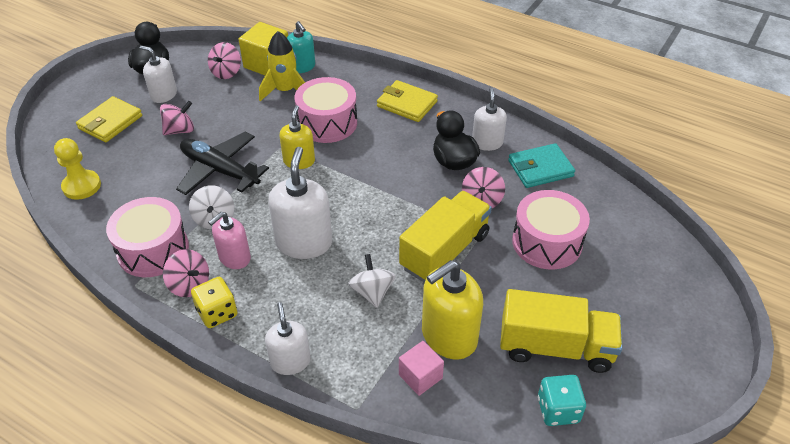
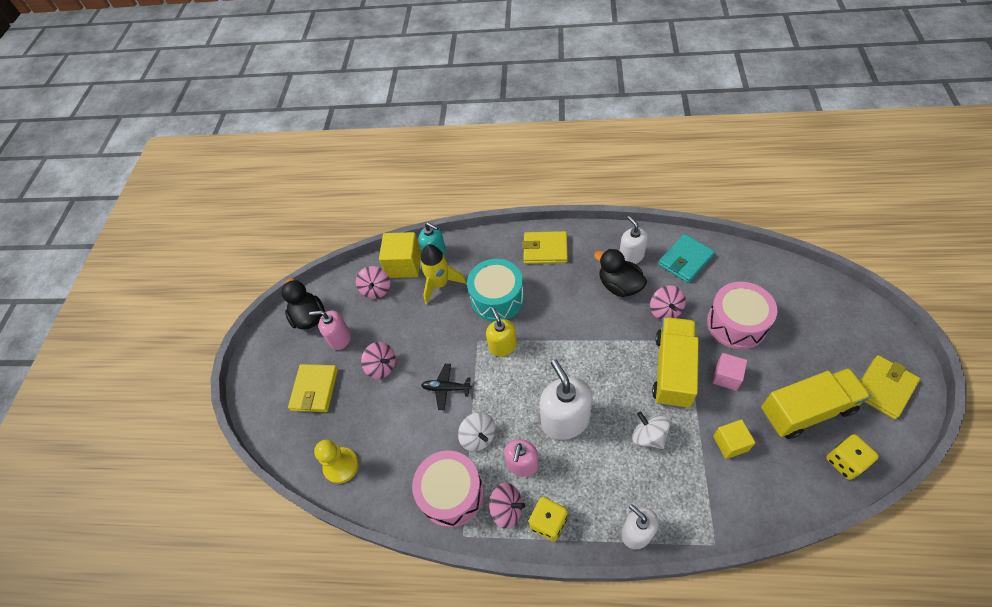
camera: 20 degrees left, 10 degrees up
white soap dispenser [140,46,177,103] -> pink soap dispenser [309,310,351,350]
pink spinning top [160,101,194,135] -> pink spinning top turned 90 degrees clockwise [361,342,395,379]
black plane [176,132,269,195] -> black plane [421,364,472,410], size x0.54
pink drum [294,77,357,143] -> turquoise drum [467,259,524,322]
pink cube [399,341,444,396] -> pink cube moved to [713,353,747,391]
yellow soap dispenser [422,260,483,360] -> yellow cube [713,419,756,459]
turquoise dice [538,375,586,426] -> yellow dice [826,434,879,480]
none -> yellow wallet [860,355,920,419]

